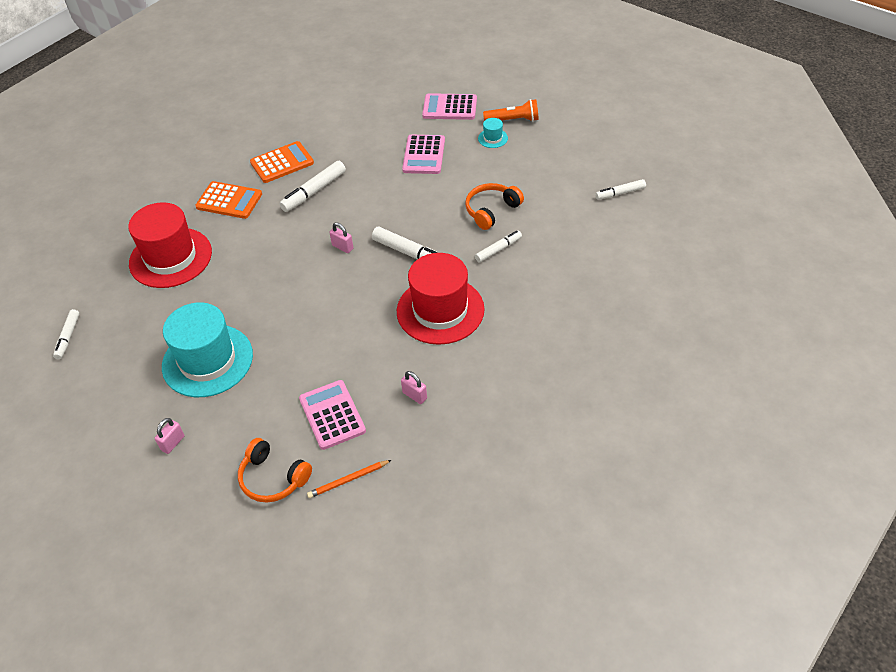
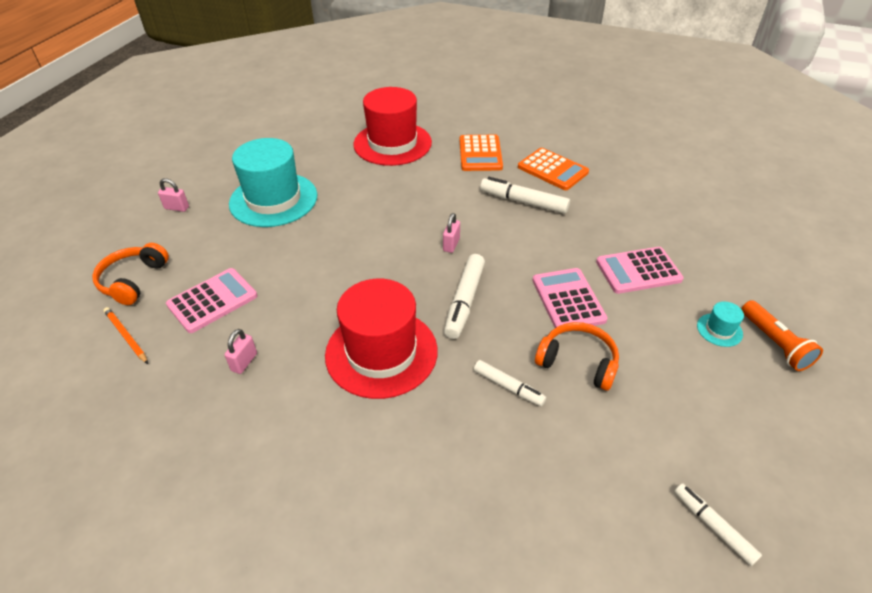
camera: 70 degrees right, 5 degrees down
white marker [53,309,79,359] -> none
pink calculator [422,93,477,120] -> pink calculator moved to [532,268,608,328]

